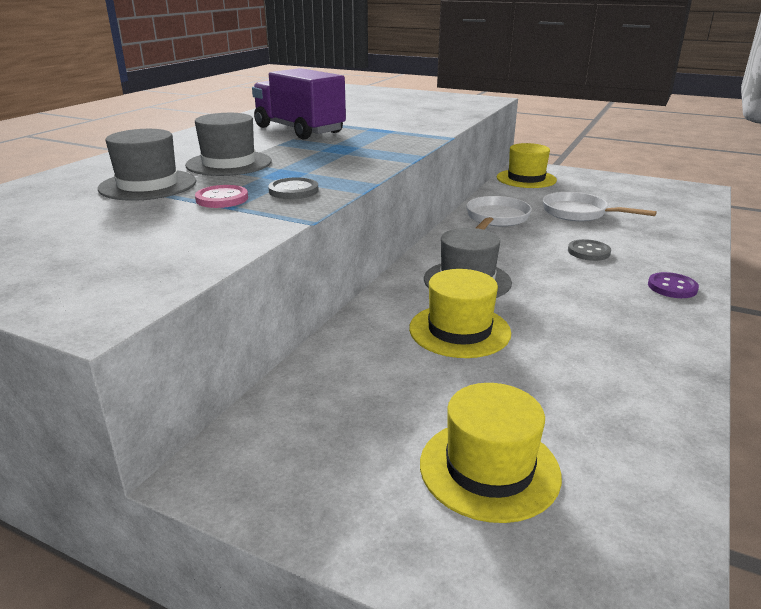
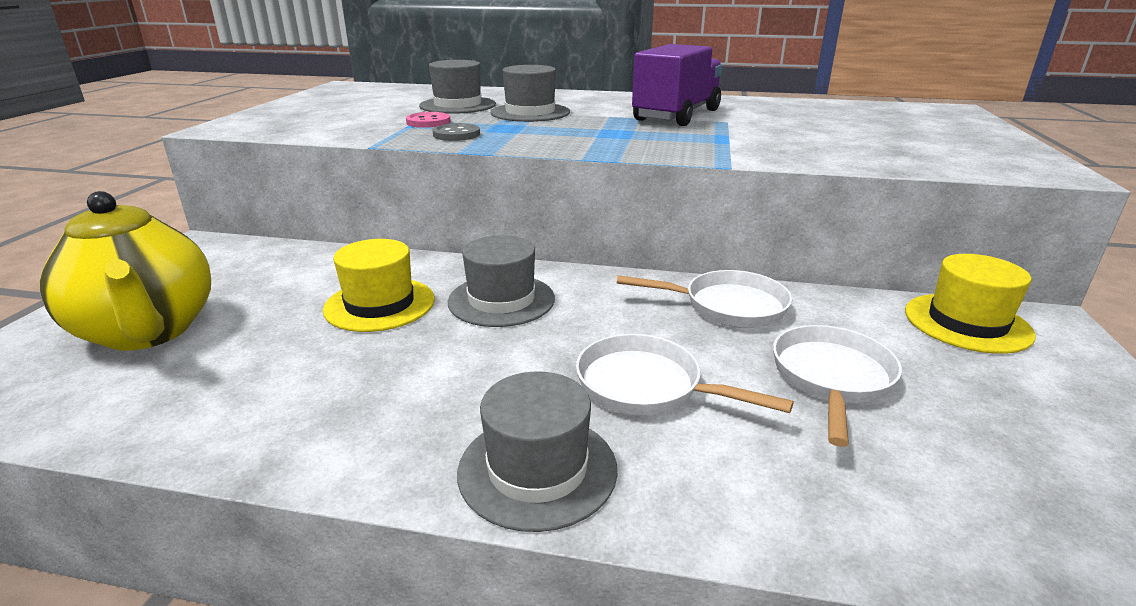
camera: 75 degrees right, 0 degrees up
yellow hat [420,383,562,523] -> yellow teapot [40,191,211,351]
grey button [568,239,611,261] -> white pan [576,334,794,415]
purple button [648,272,699,298] -> grey hat [457,371,617,532]

